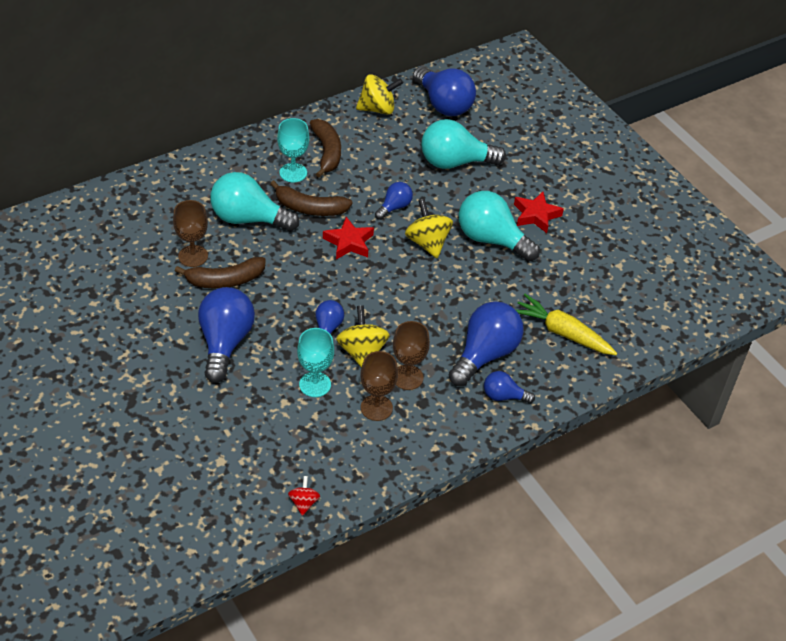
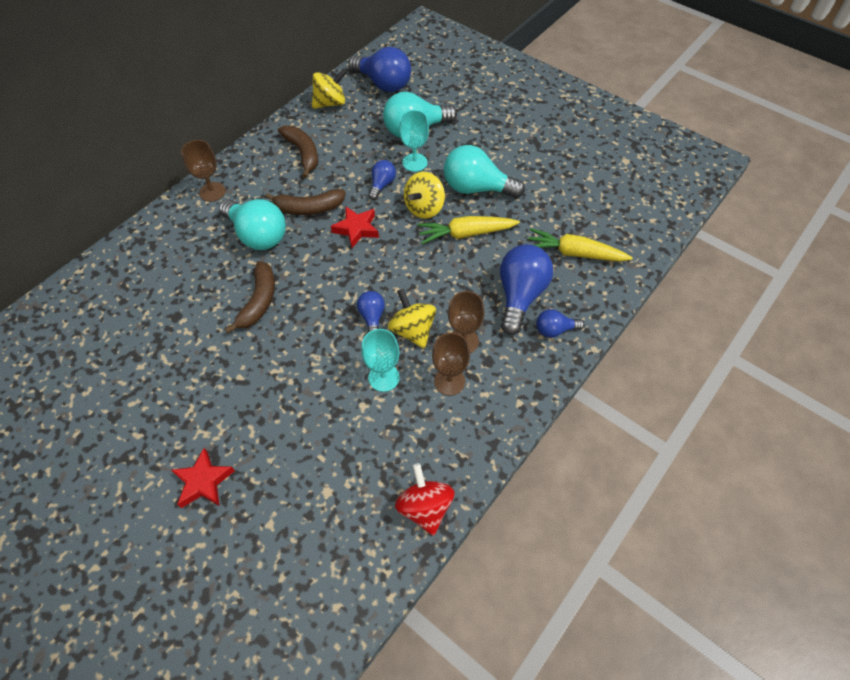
camera: 15 degrees left, 10 degrees up
brown goblet [173,200,208,267] -> brown goblet moved to [181,140,226,202]
brown banana [175,257,266,288] -> brown banana turned 45 degrees counterclockwise [225,261,275,333]
blue light bulb [198,287,255,383] -> none
turquoise light bulb [210,172,299,231] -> turquoise light bulb turned 135 degrees counterclockwise [219,199,286,250]
turquoise goblet [277,118,309,182] -> turquoise goblet moved to [399,110,429,172]
red spinning top [288,476,320,516] -> red spinning top [395,463,455,536], size x1.82
yellow spinning top [405,199,453,258] -> yellow spinning top turned 105 degrees counterclockwise [404,172,445,219]
red star [514,192,564,233] -> red star moved to [171,448,235,508]
none -> yellow carrot [417,216,520,244]

